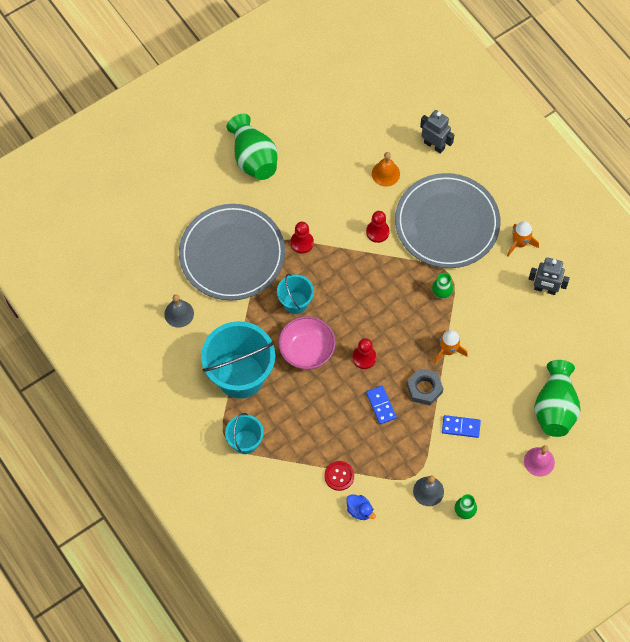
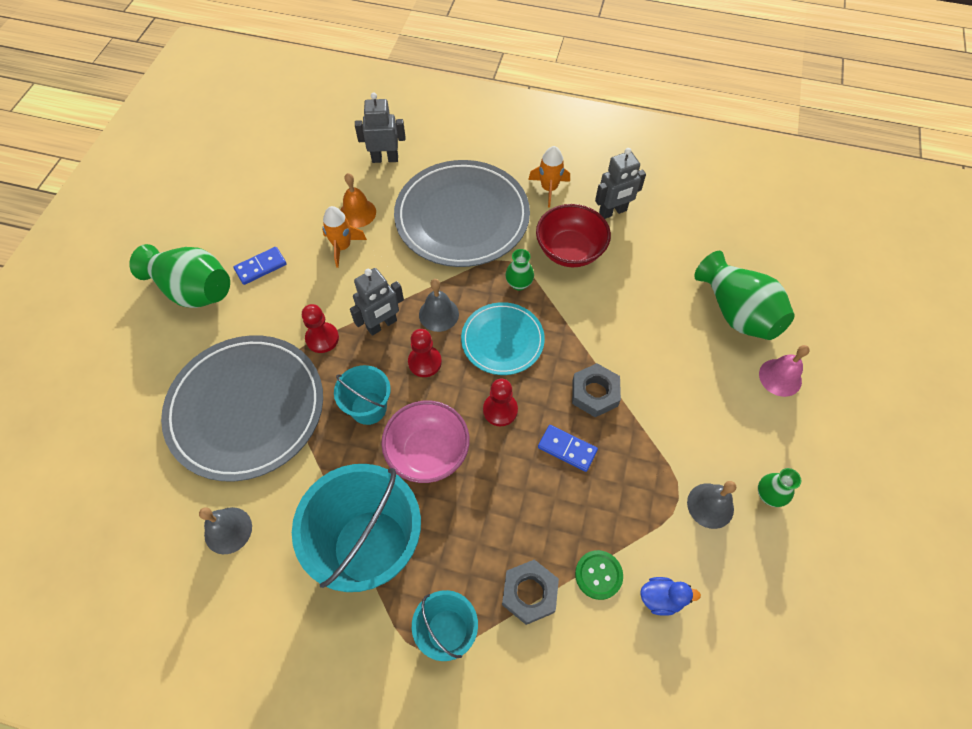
camera: 40 degrees left, 5 degrees down
red button [324,461,354,491] -> green button [575,550,623,600]
red pawn [366,211,389,243] -> red pawn moved to [408,329,442,377]
orange rocket [434,330,468,364] -> orange rocket moved to [322,206,367,268]
blue domino [442,415,481,438] -> blue domino moved to [233,247,287,285]
none -> grey robot [350,268,404,336]
none -> grey bell [419,279,459,332]
none -> turquoise plate [461,302,545,375]
none -> grey nut [502,559,559,625]
none -> red bowl [536,204,611,267]

